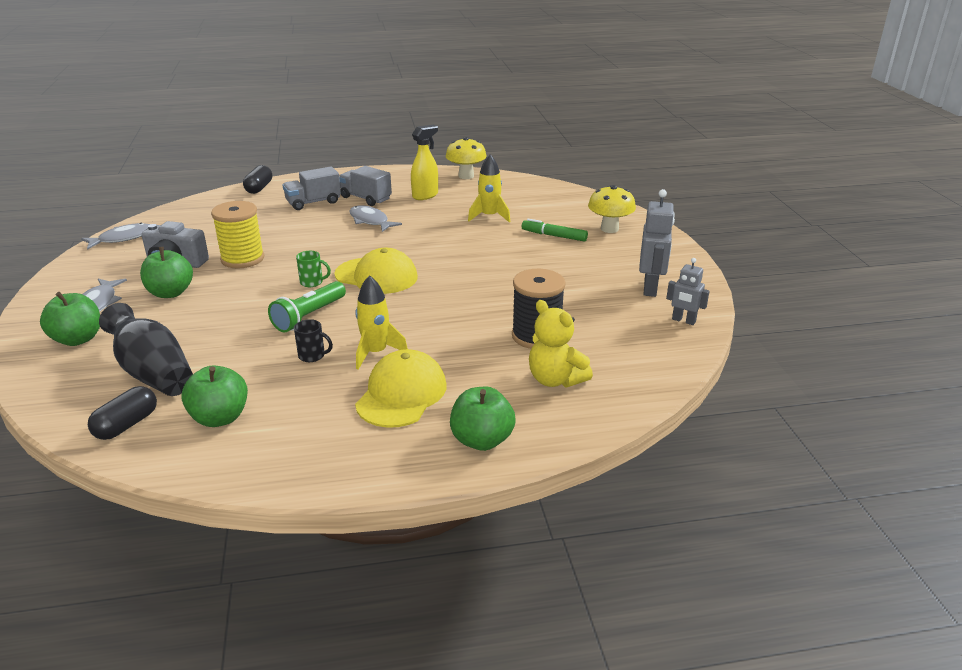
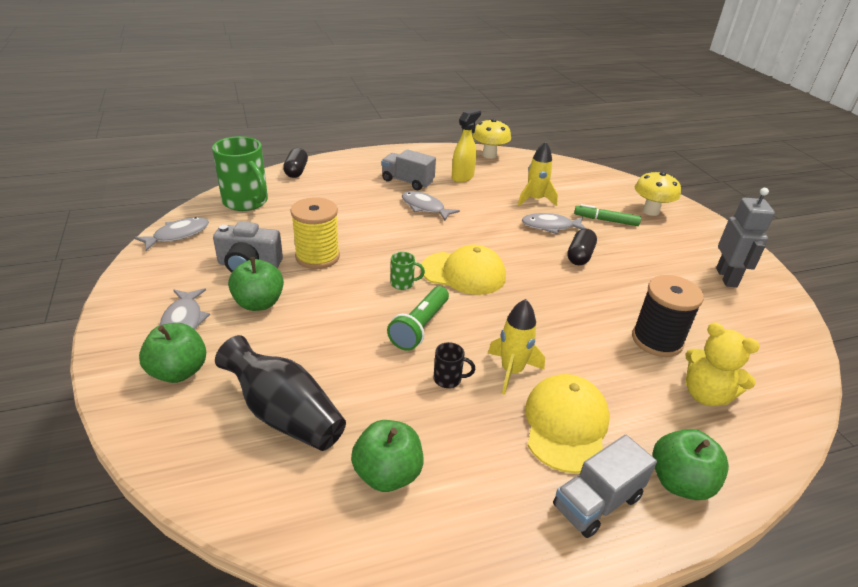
camera: 10 degrees left, 5 degrees up
black capsule [88,386,157,440] -> black capsule moved to [567,229,597,265]
grey truck [283,167,341,210] -> grey truck moved to [553,435,657,538]
grey robot [666,258,710,325] -> none
none -> green mug [212,136,268,211]
none -> grey fish [522,213,587,234]

